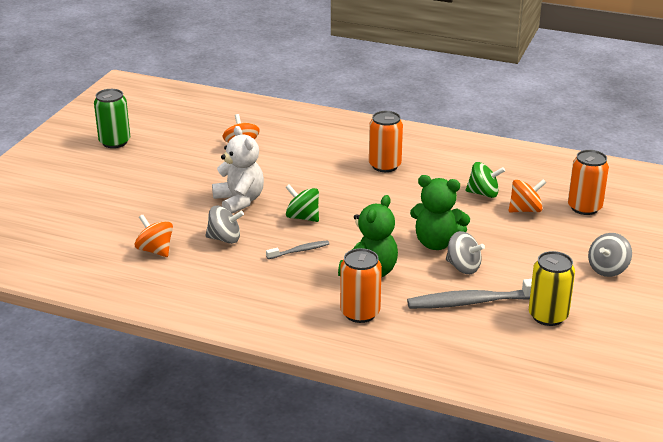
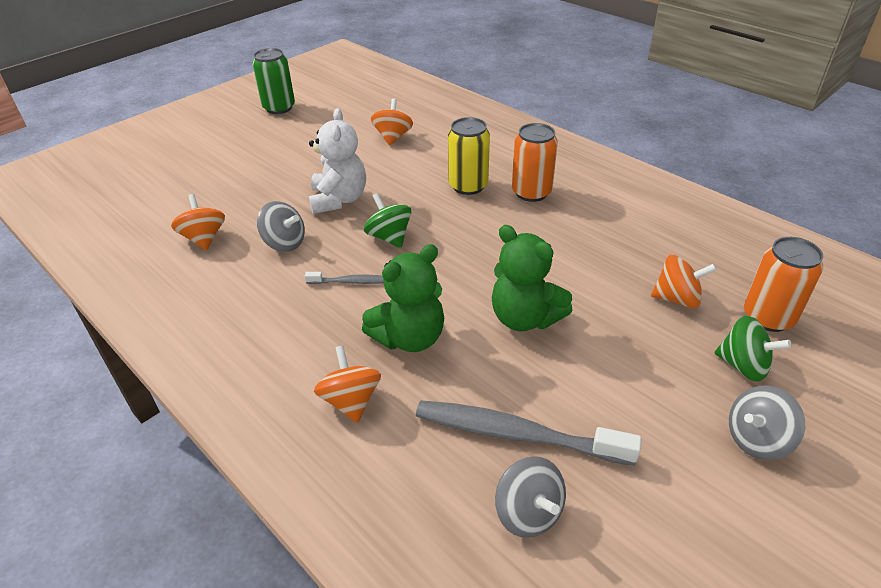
camera: 25 degrees right, 10 degrees up
orange can [340,248,382,323] -> orange spinning top [314,345,381,423]
grey spinning top [446,231,485,274] -> grey spinning top moved to [495,456,566,538]
green spinning top [465,162,505,198] -> green spinning top moved to [715,316,792,382]
yellow can [529,251,575,326] -> yellow can moved to [448,117,490,195]

